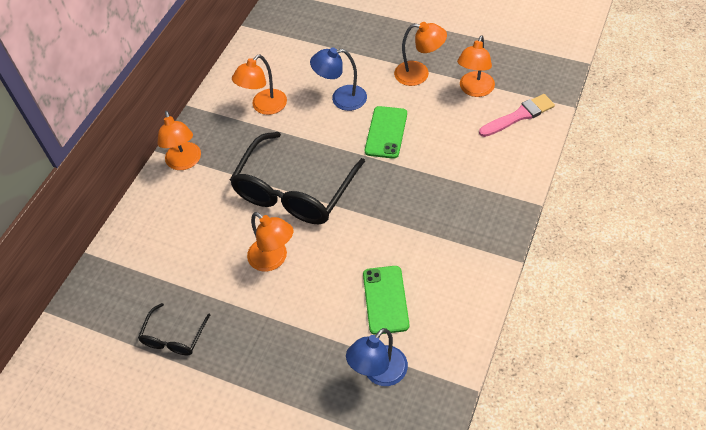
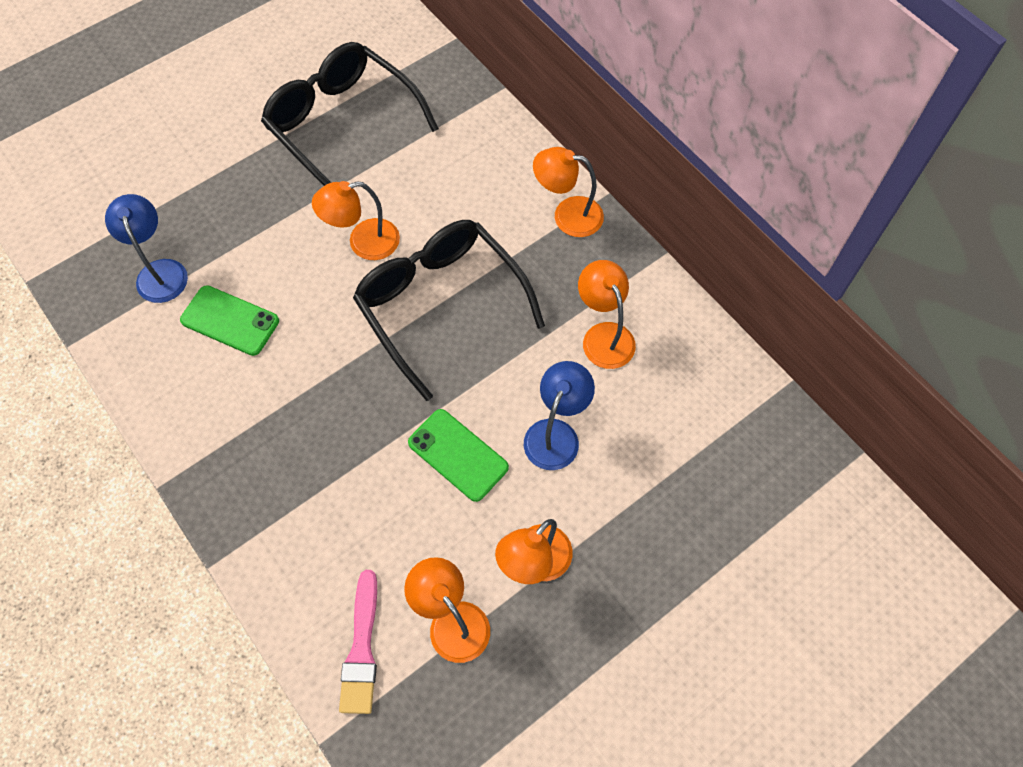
camera: 115 degrees right, 10 degrees up
black glasses [138,303,210,355] -> black glasses [261,42,439,186], size x2.09

